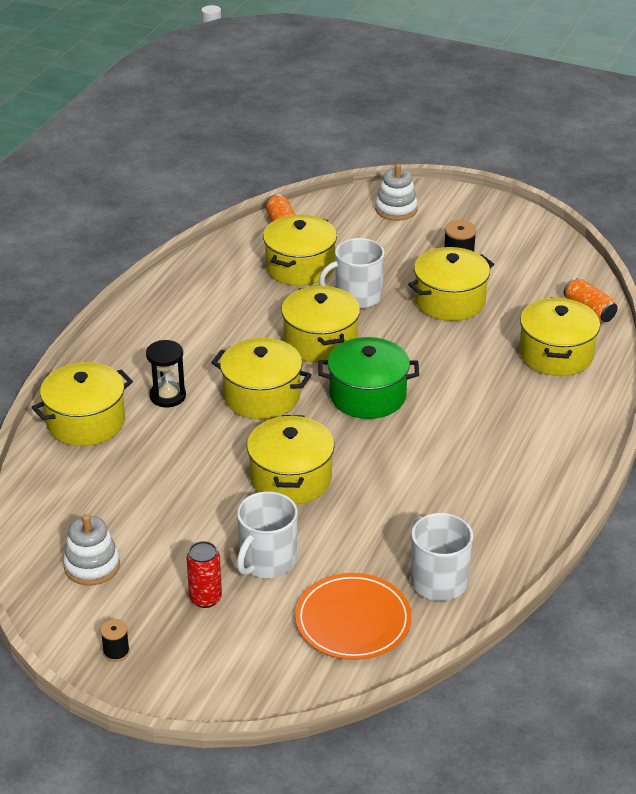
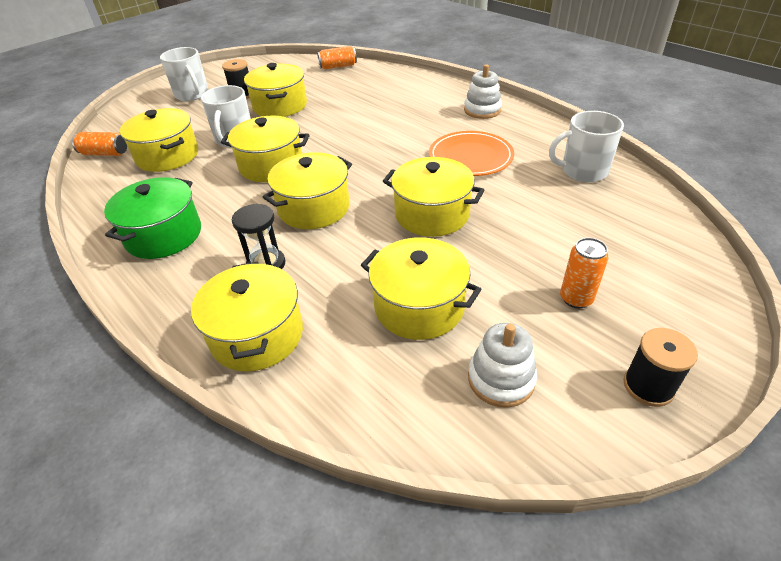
camera: 65 degrees left, 5 degrees up
black spool [100,619,130,662] -> black spool [624,328,698,407], size x1.58
red can [186,541,222,608] -> orange can [560,238,608,308]
white mug [237,491,298,578] -> white mug moved to [160,47,209,101]
orange plate [295,573,412,660] -> orange plate moved to [429,131,514,176]
green pot [318,337,419,419] -> green pot moved to [104,177,201,259]
white stacking toy [375,164,418,221] -> white stacking toy moved to [464,64,502,119]
yellow pot [519,297,600,376] -> yellow pot moved to [361,237,481,340]

